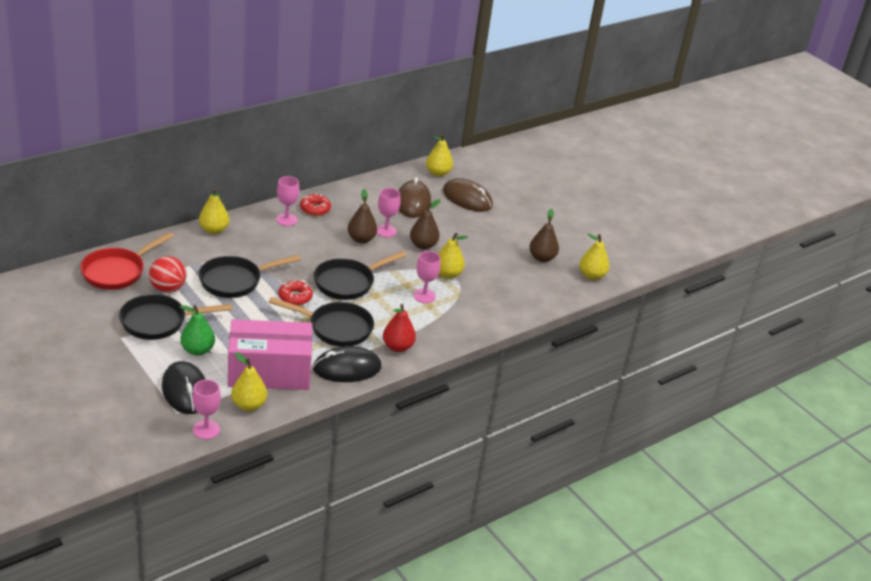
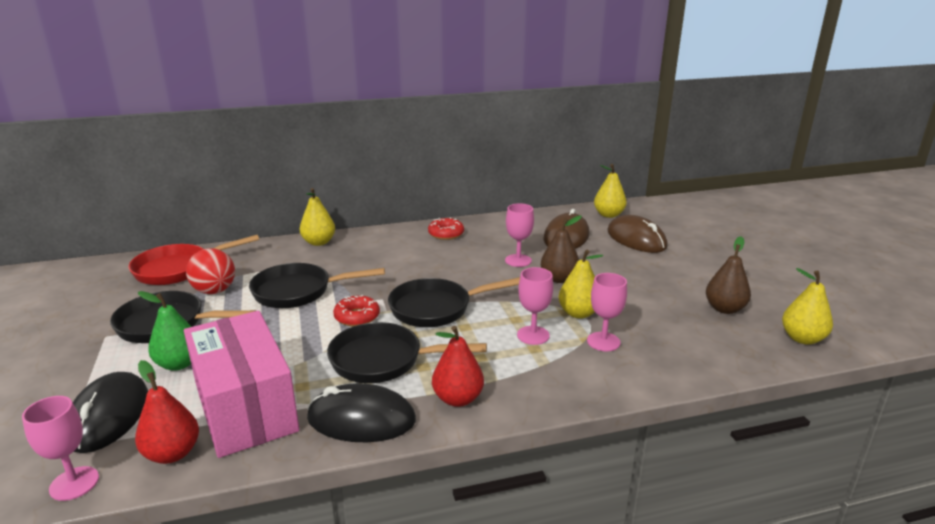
camera: 25 degrees right, 10 degrees down
pink box [228,319,312,390] -> pink box turned 45 degrees clockwise [184,311,299,458]
yellow pear [231,352,267,411] -> red pear [135,360,199,464]
black pan [269,297,374,347] -> black pan turned 150 degrees clockwise [327,322,487,383]
pink goblet [276,176,300,226] -> pink goblet moved to [587,273,627,351]
brown pear [348,189,377,243] -> none

